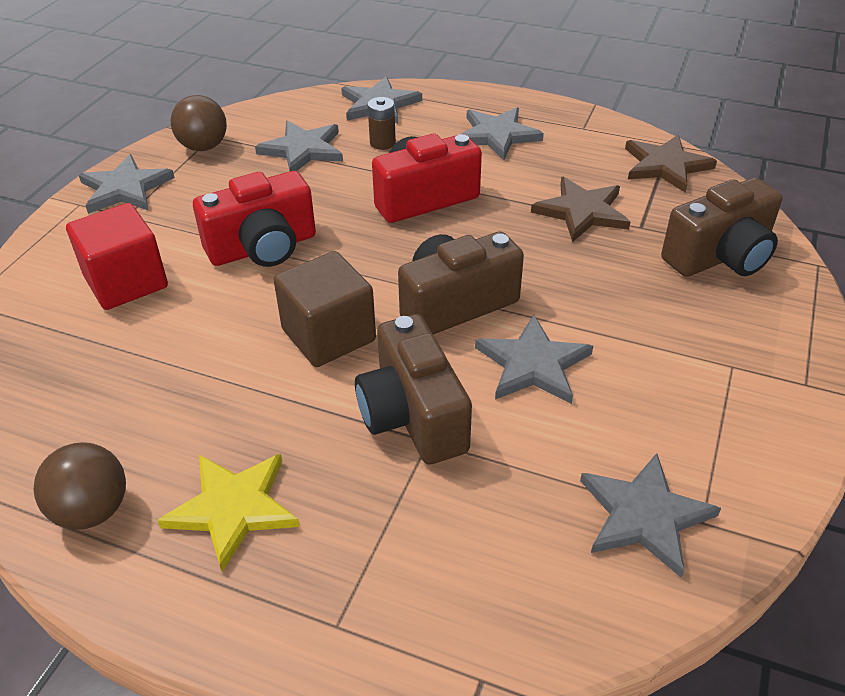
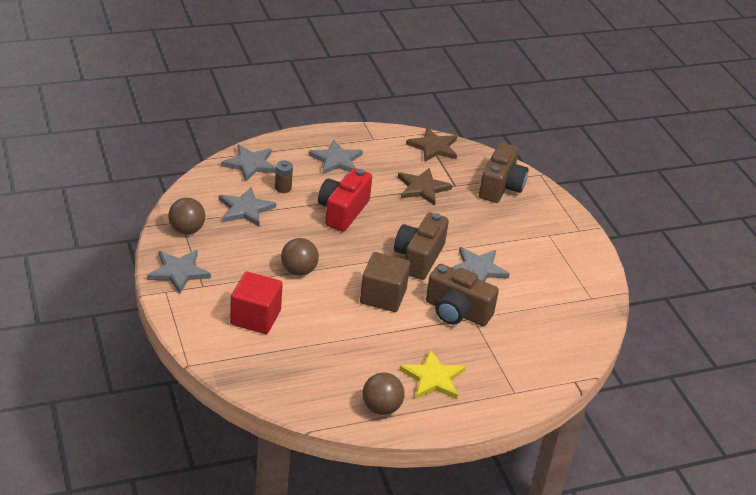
camera: 45 degrees left, 5 degrees down
red camera [193,171,316,267] -> brown ball [281,238,319,276]
grey star [580,453,721,578] -> none

